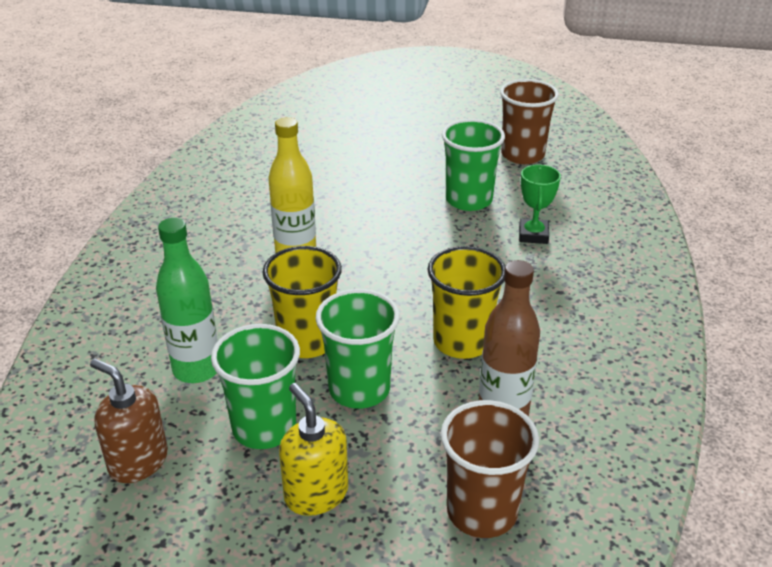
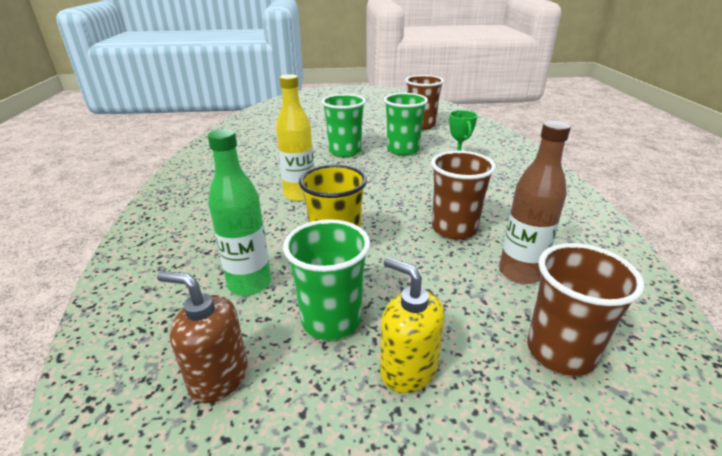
camera: 15 degrees left, 5 degrees down
green cup [315,289,400,409] -> green cup moved to [321,94,366,157]
yellow cup [428,246,505,359] -> brown cup [431,151,496,240]

